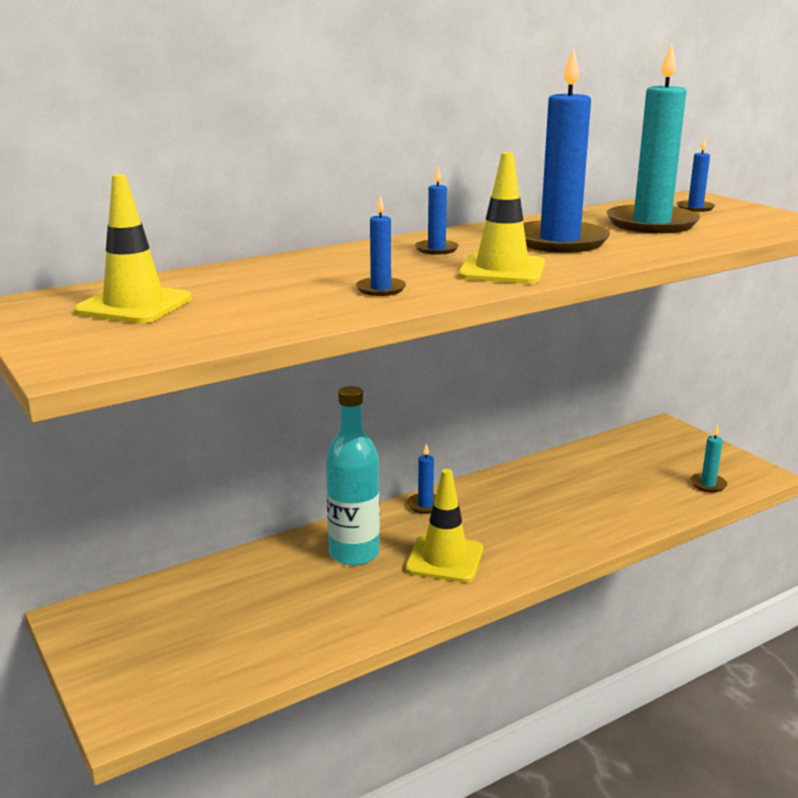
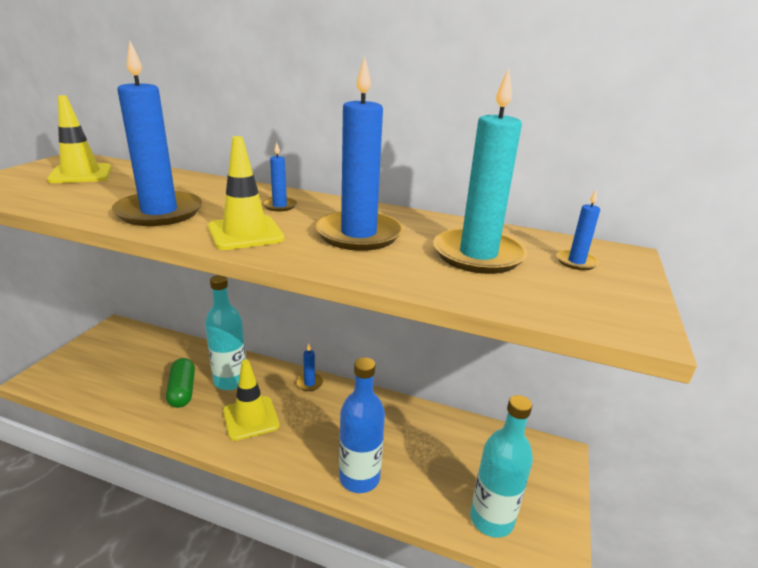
camera: 50 degrees right, 5 degrees up
blue candle [356,195,406,296] -> blue candle [112,41,202,226], size x2.28
turquoise candle [690,425,727,492] -> turquoise bottle [470,395,533,538]
none -> green capsule [166,358,195,408]
none -> blue bottle [339,357,385,493]

